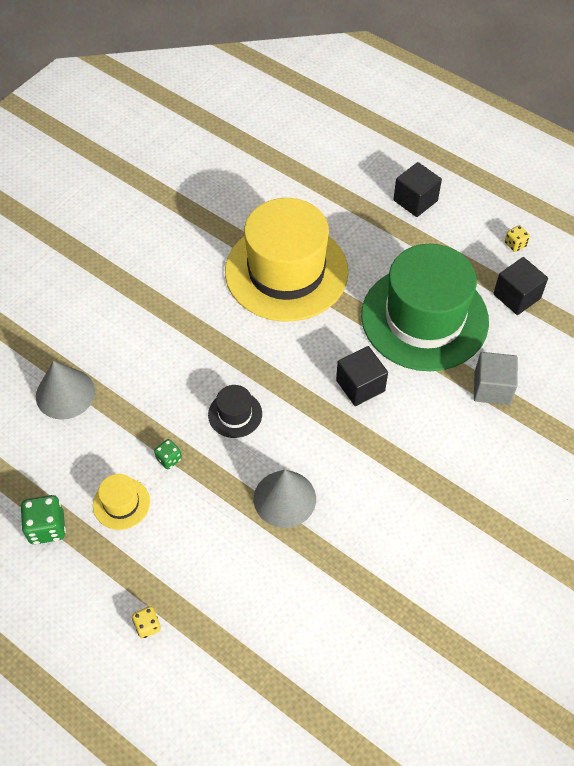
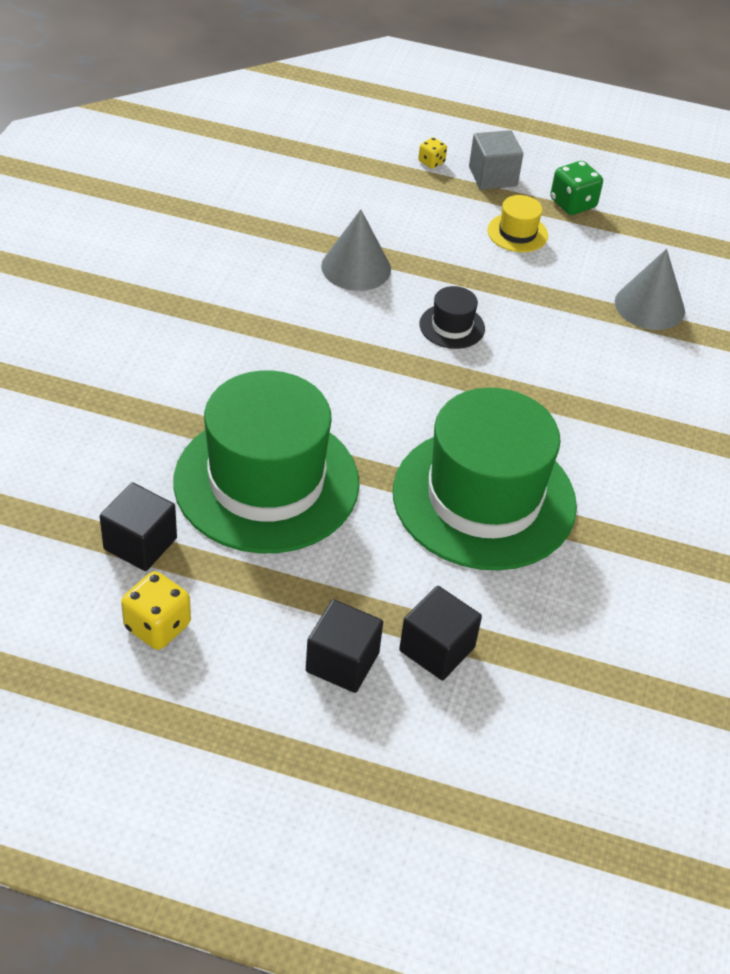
camera: 155 degrees right, 10 degrees down
green dice [154,439,182,469] -> none
yellow hat [225,198,348,322] -> green hat [393,388,577,570]
black cube [336,346,388,406] -> black cube moved to [399,586,482,680]
grey cube [474,352,518,405] -> grey cube moved to [469,130,523,190]
yellow dice [505,225,530,252] -> yellow dice [121,571,191,650], size x1.73

